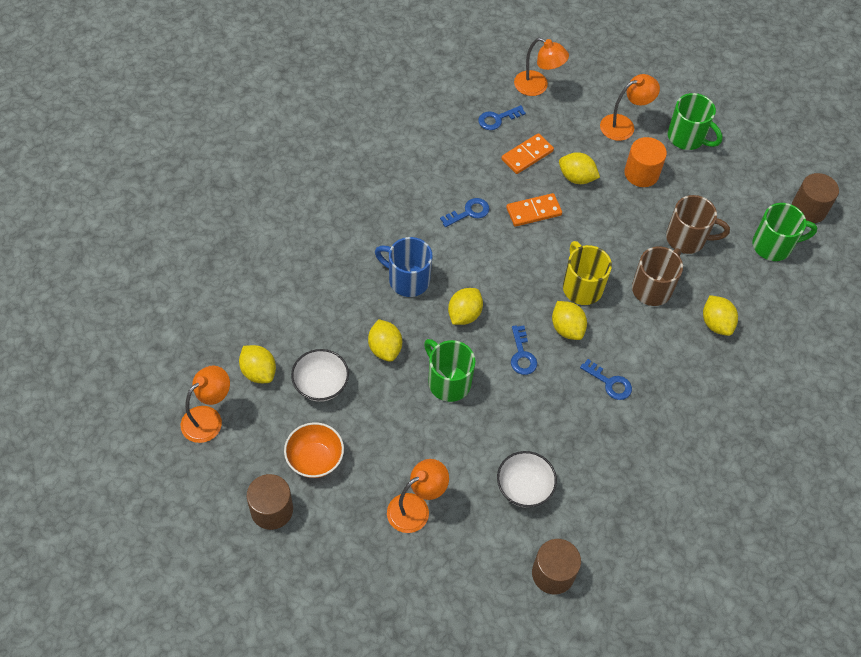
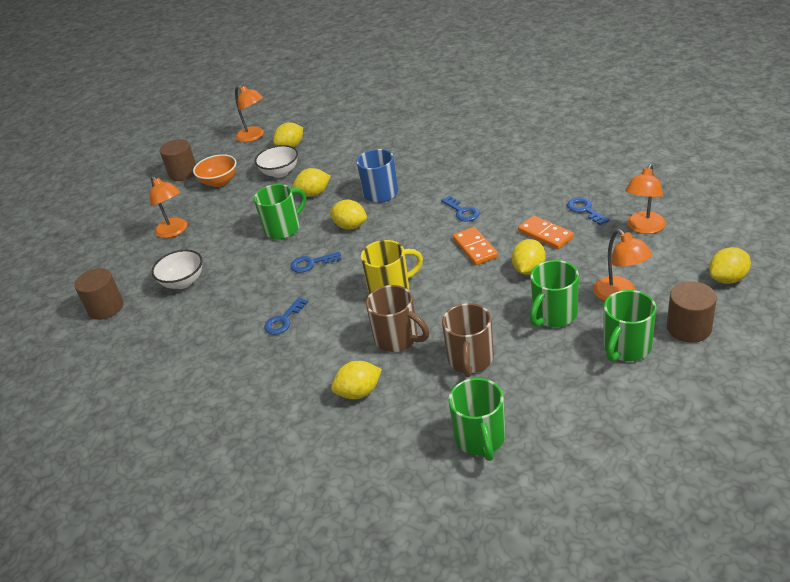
camera: 95 degrees right, 20 degrees down
yellow lemon [552,301,587,340] -> yellow lemon moved to [709,247,751,284]
orange cylinder [624,137,667,187] -> green mug [529,260,579,327]
brown cylinder [792,173,839,223] -> brown cylinder moved to [667,281,717,343]

